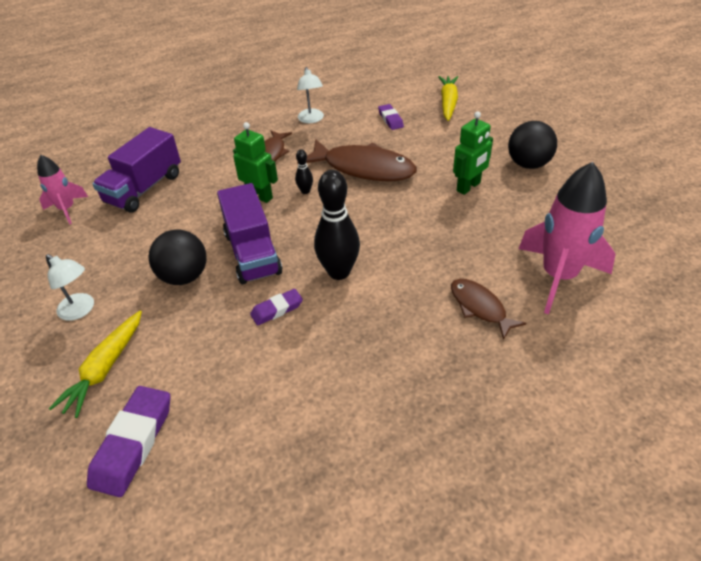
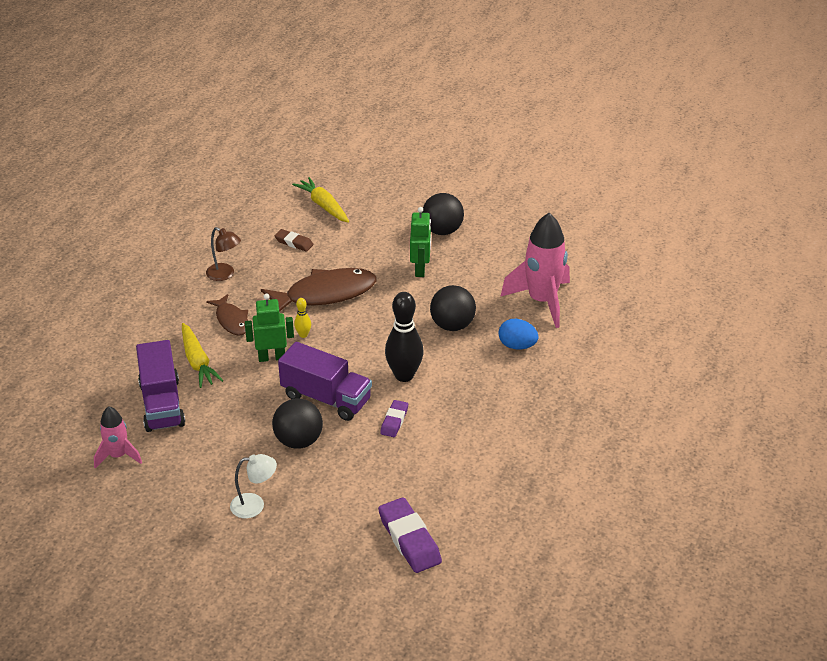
camera: 45 degrees left, 5 degrees down
yellow carrot [49,310,142,418] -> yellow carrot moved to [182,323,223,388]
black bowling pin [295,149,313,194] -> yellow bowling pin [294,298,311,338]
white lamp [297,67,324,123] -> brown lamp [206,227,241,281]
purple eraser [378,104,404,130] -> brown eraser [275,229,313,252]
brown fish [451,279,527,340] -> blue egg [498,319,539,349]
none -> black ball [430,285,476,331]

